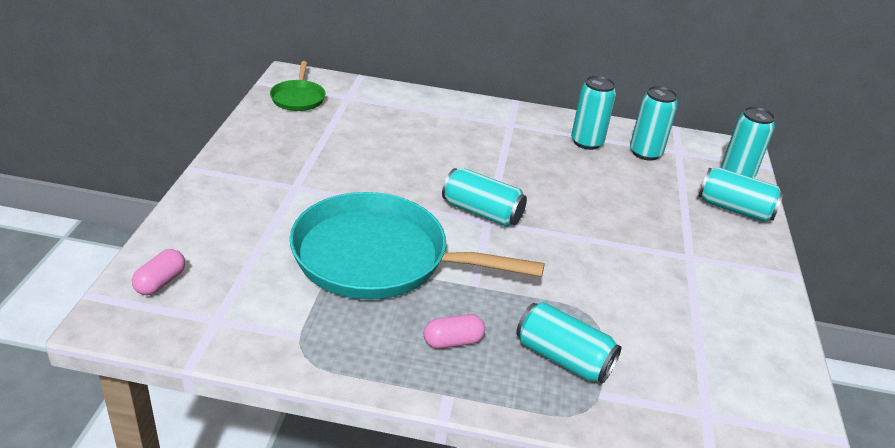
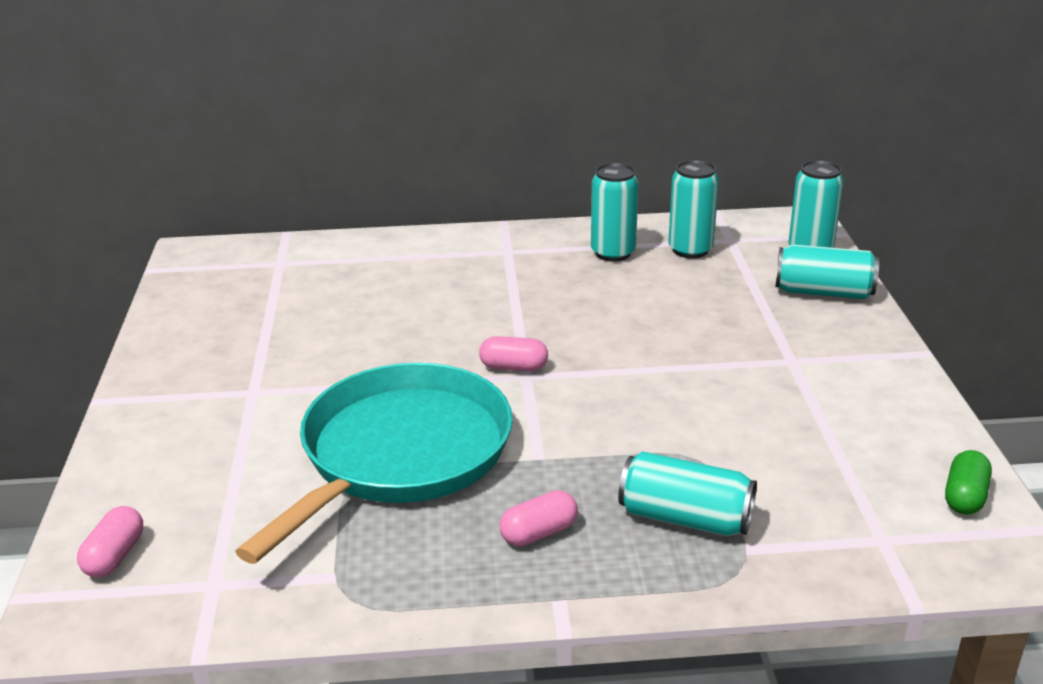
camera: 10 degrees left, 5 degrees down
green pan [270,61,325,111] -> none
turquoise pan [290,192,545,300] -> turquoise pan turned 120 degrees clockwise [235,363,513,564]
turquoise can [442,168,527,227] -> pink capsule [479,336,548,371]
none -> green capsule [945,450,992,515]

